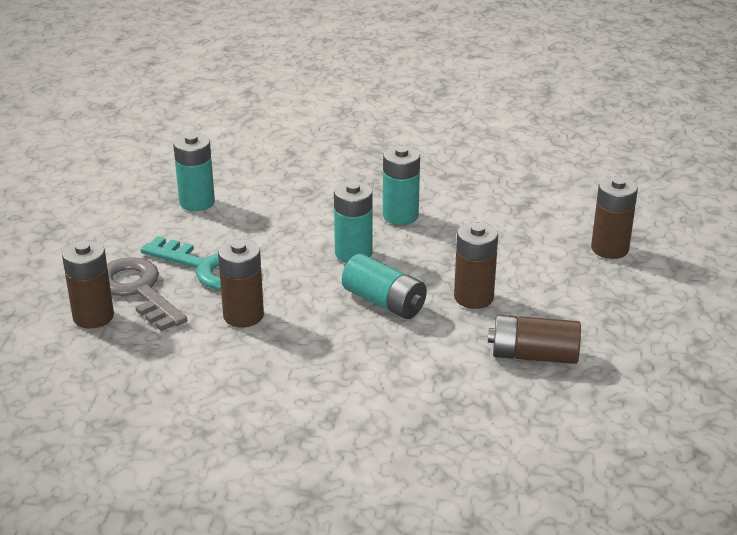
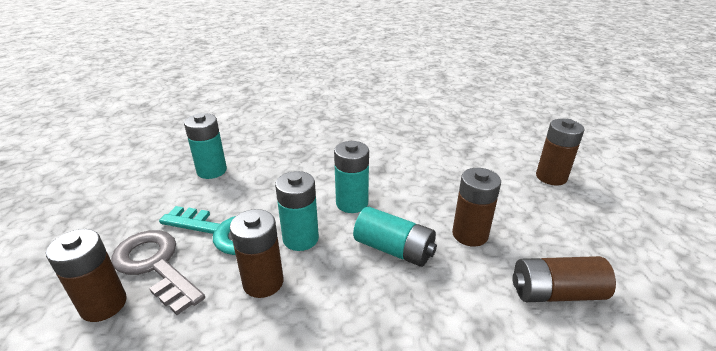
camera: 10 degrees left, 0 degrees up
turquoise battery [383,146,420,225] -> turquoise battery moved to [275,171,319,251]

